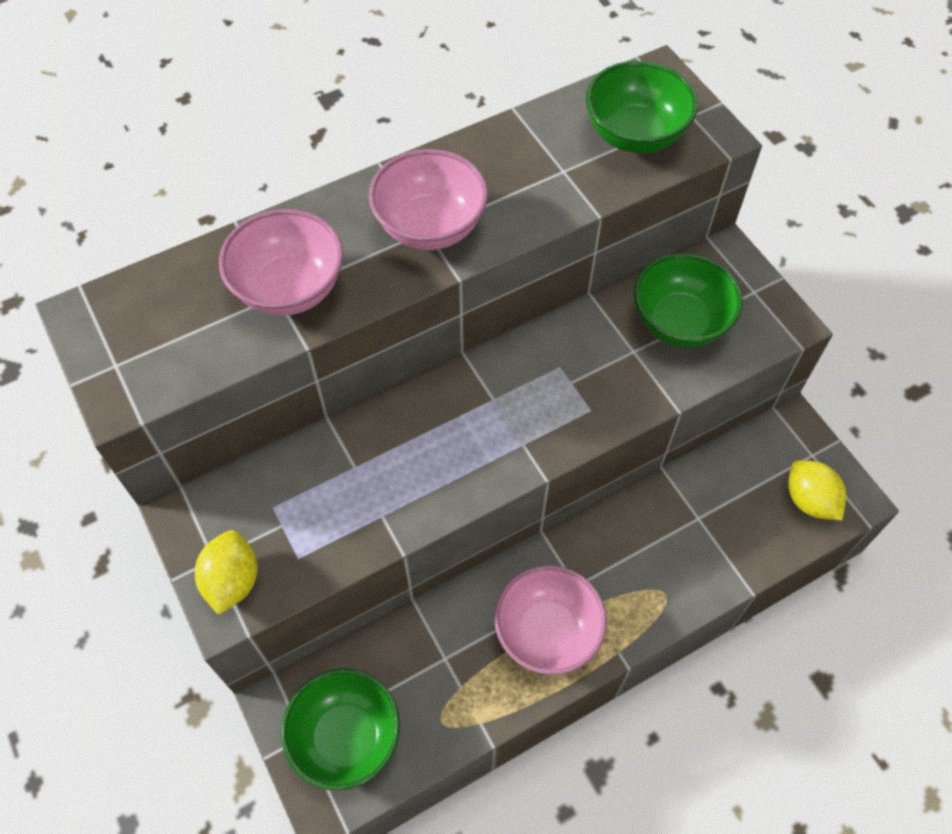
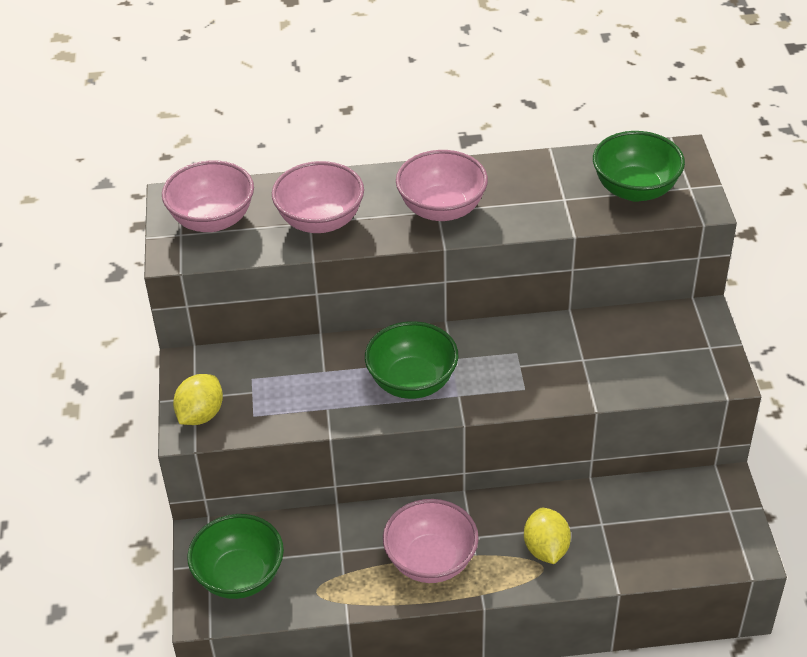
camera: 25 degrees right, 15 degrees down
green bowl [634,253,743,347] -> green bowl moved to [365,321,458,399]
yellow lemon [788,460,846,521] -> yellow lemon moved to [524,508,571,564]
none -> pink bowl [162,160,254,232]

